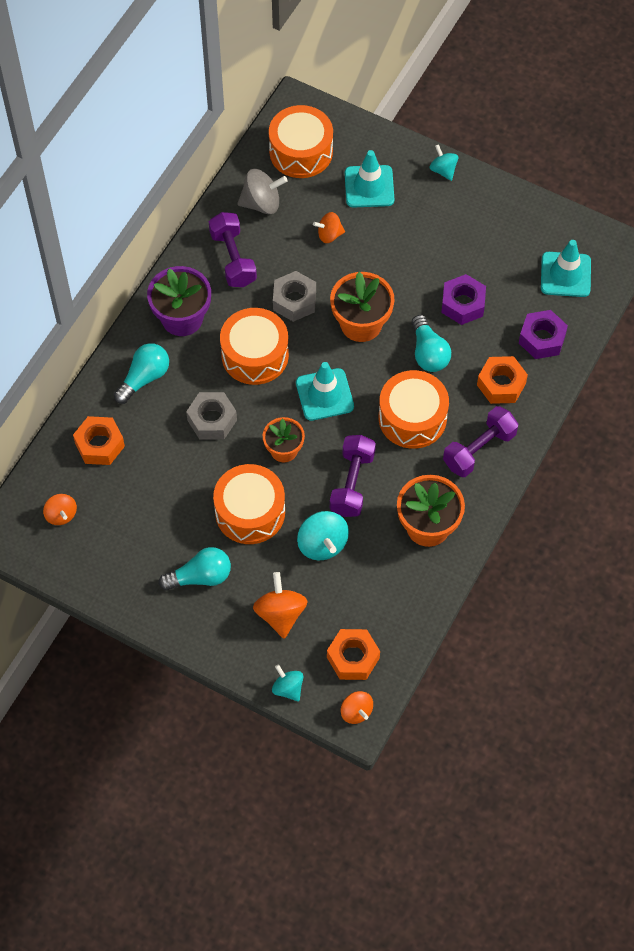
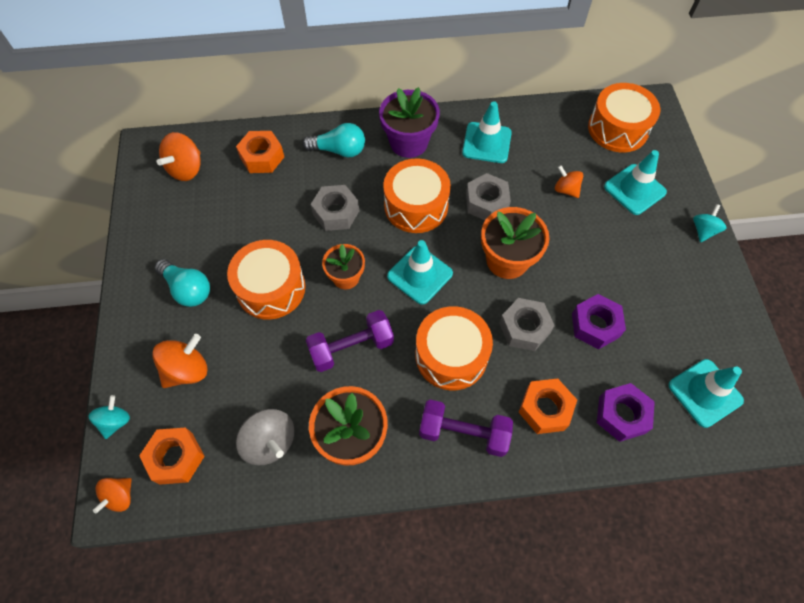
camera: 55 degrees right, 0 degrees up
orange spinning top [43,494,77,525] -> orange spinning top [157,132,201,181], size x1.56
purple dumbbell [209,212,257,287] -> turquoise traffic cone [462,101,512,163]
grey spinning top [237,169,288,214] -> grey spinning top moved to [236,409,294,465]
turquoise spinning top [297,511,349,560] -> none
turquoise light bulb [412,315,451,372] -> grey nut [499,298,555,351]

